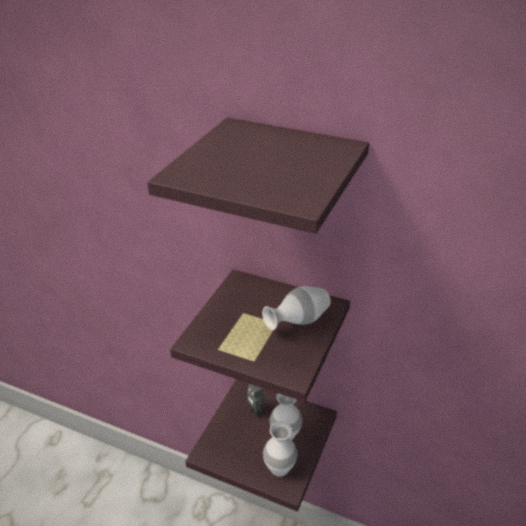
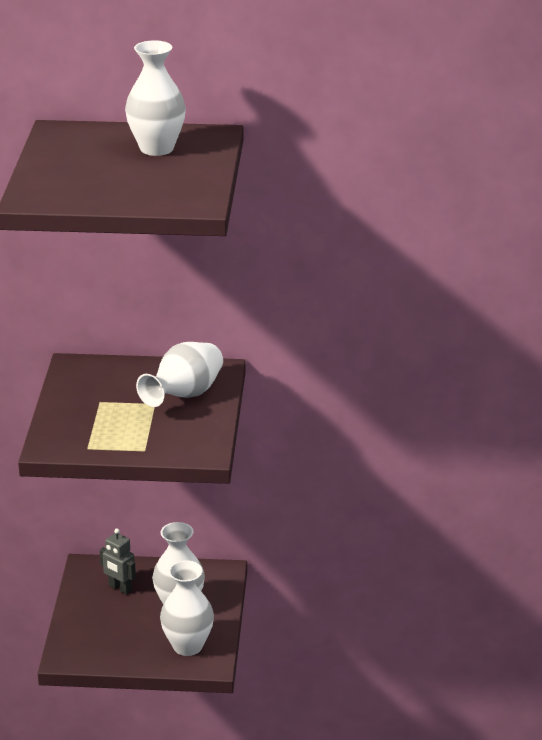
camera: 20 degrees left, 5 degrees down
none -> white vase [125,40,186,156]

